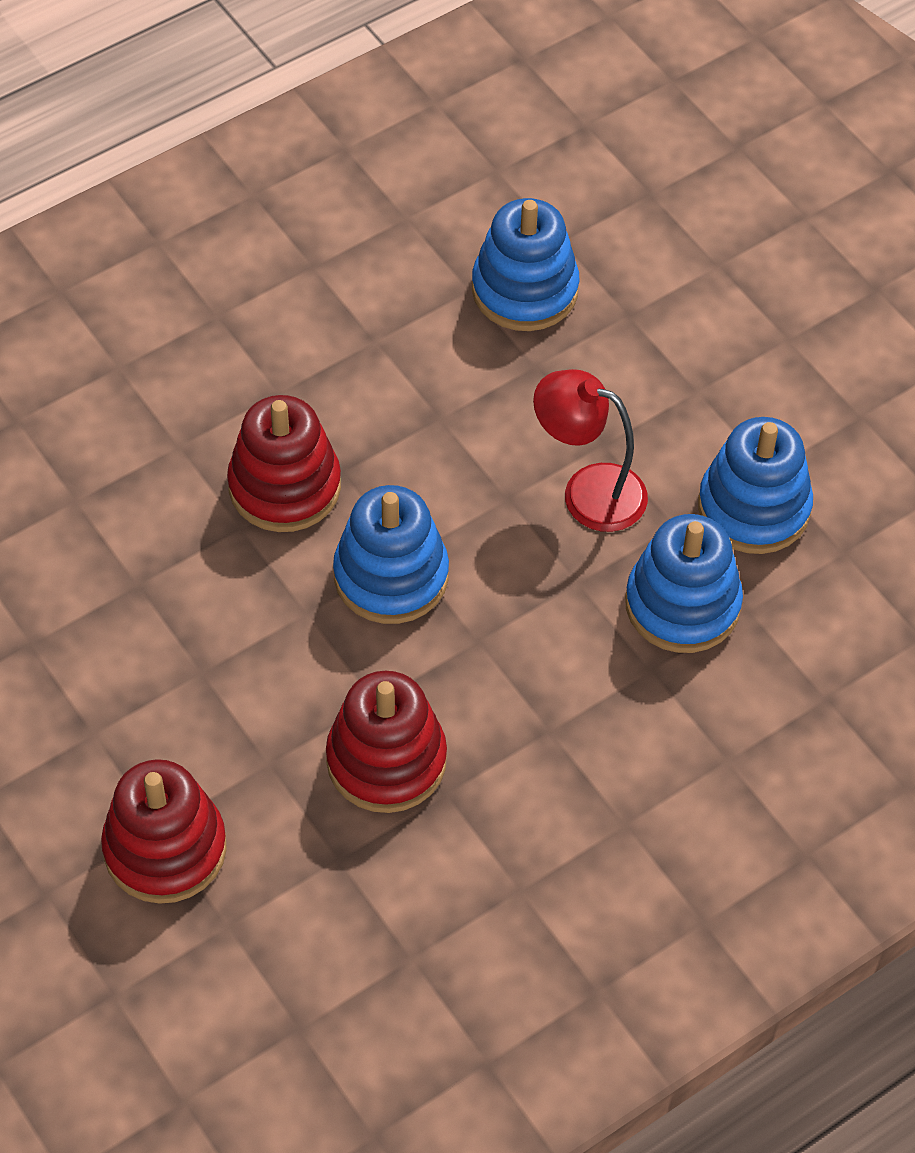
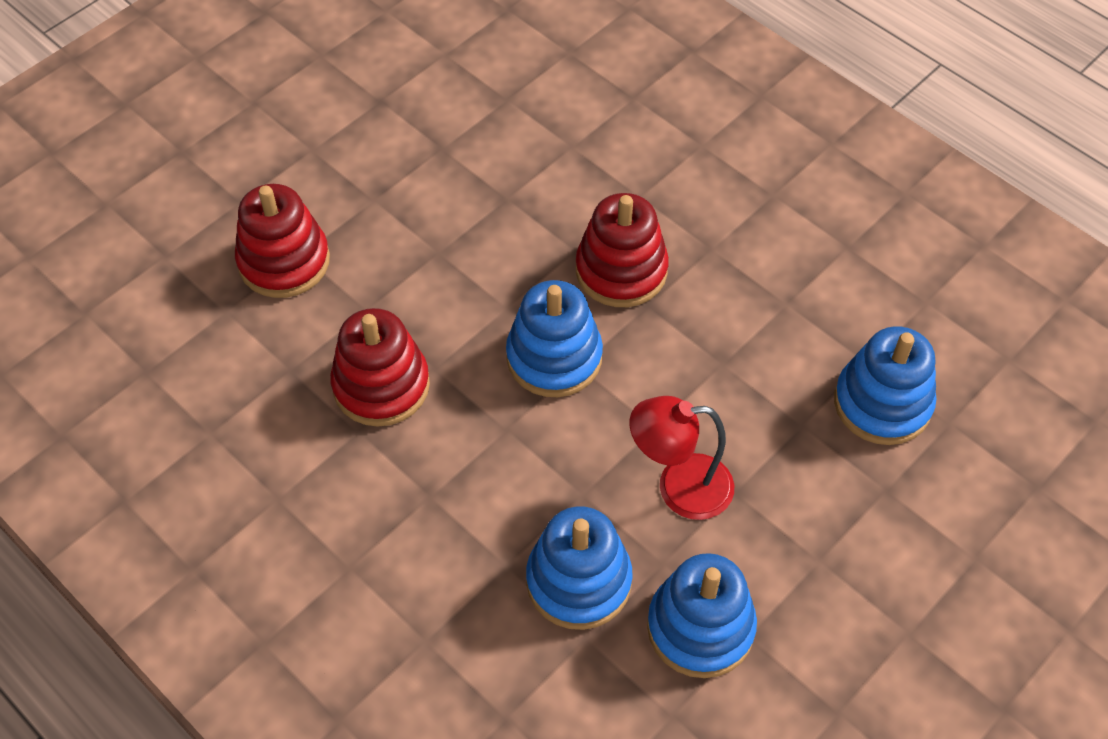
camera: 80 degrees right, 0 degrees up
red lamp [533,369,648,532] -> red lamp turned 105 degrees counterclockwise [629,396,734,520]

